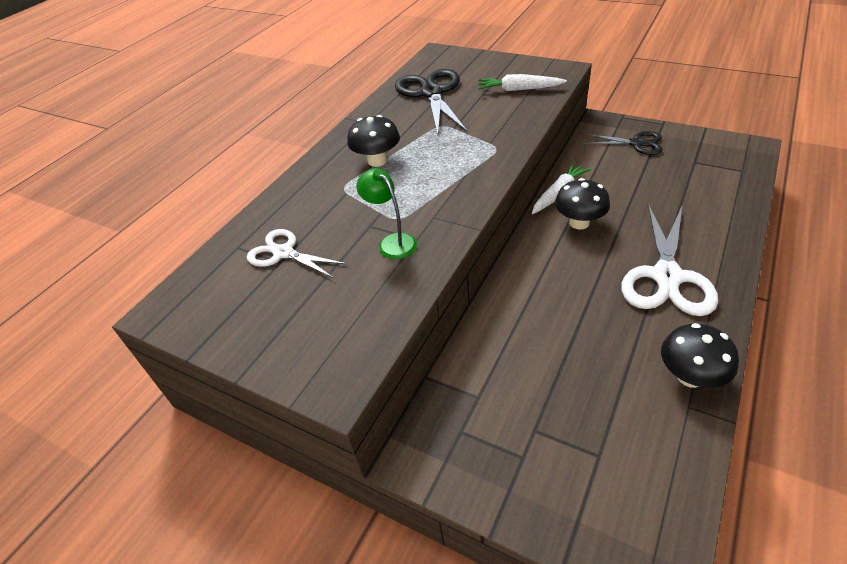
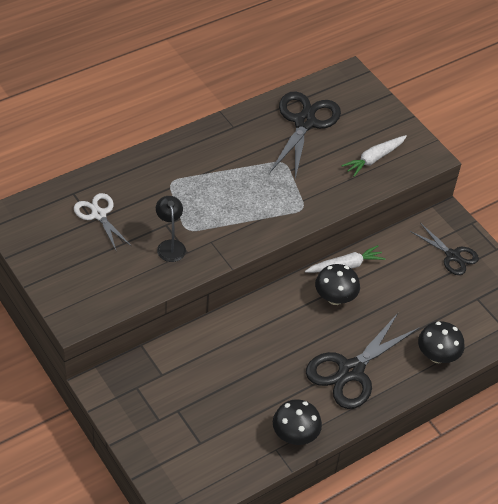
camera: 20 degrees right, 5 degrees up
black mushroom [347,115,400,167] -> black mushroom moved to [418,321,464,363]
green lamp [356,168,417,259] -> black lamp [156,196,186,262]
white carrot [478,74,567,91] -> white carrot turned 75 degrees counterclockwise [341,135,407,177]
white scissors [621,204,718,316] -> black scissors [306,313,420,409]

